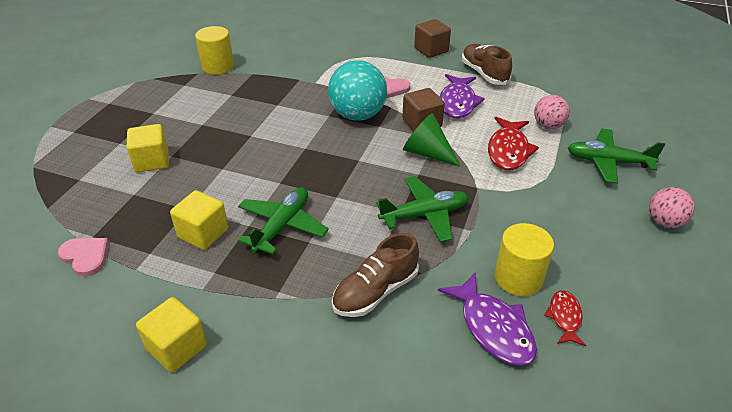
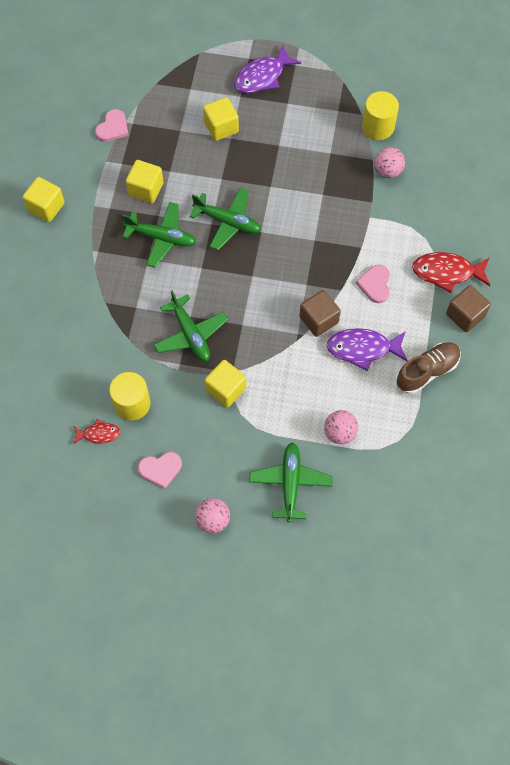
camera: 80 degrees right, 25 degrees up
turquoise ball [328,60,387,121] -> none
brown shoe [332,233,419,317] -> none
green cone [403,113,461,167] -> none
purple fish [438,272,537,366] -> purple fish moved to [234,45,301,93]
red fish [488,117,539,170] -> red fish moved to [412,252,490,293]
none -> pink heart [138,452,182,489]
none -> green plane [189,188,261,250]
none -> yellow cube [204,360,246,408]
none -> pink ball [374,147,405,178]

